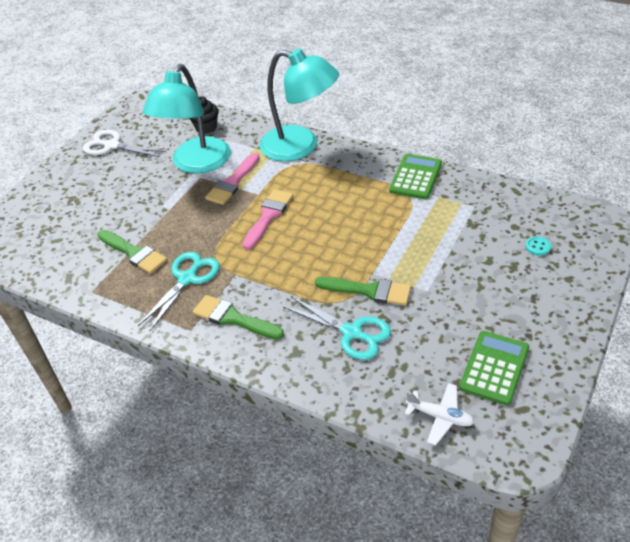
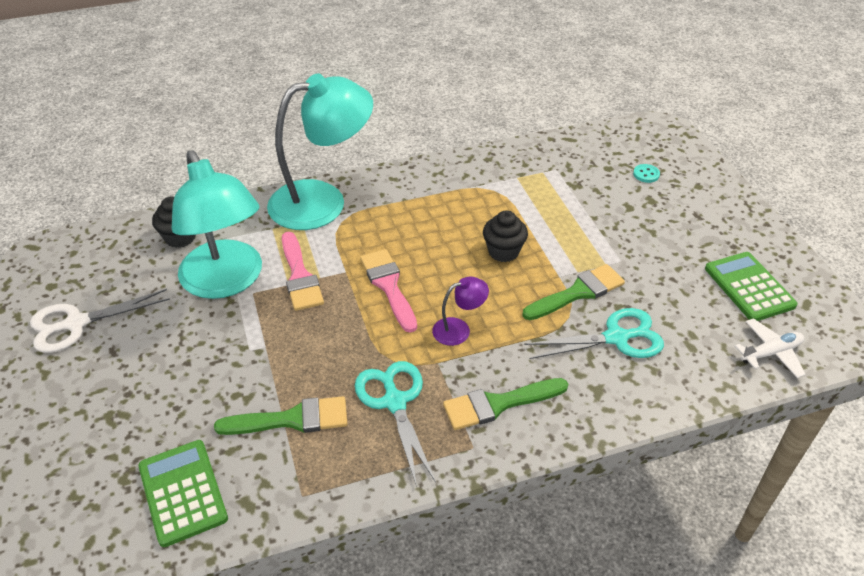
camera: 50 degrees left, 0 degrees up
green calculator [389,154,442,199] -> green calculator moved to [138,440,228,547]
none -> purple lamp [432,277,489,346]
none -> black cupcake [483,210,528,262]

